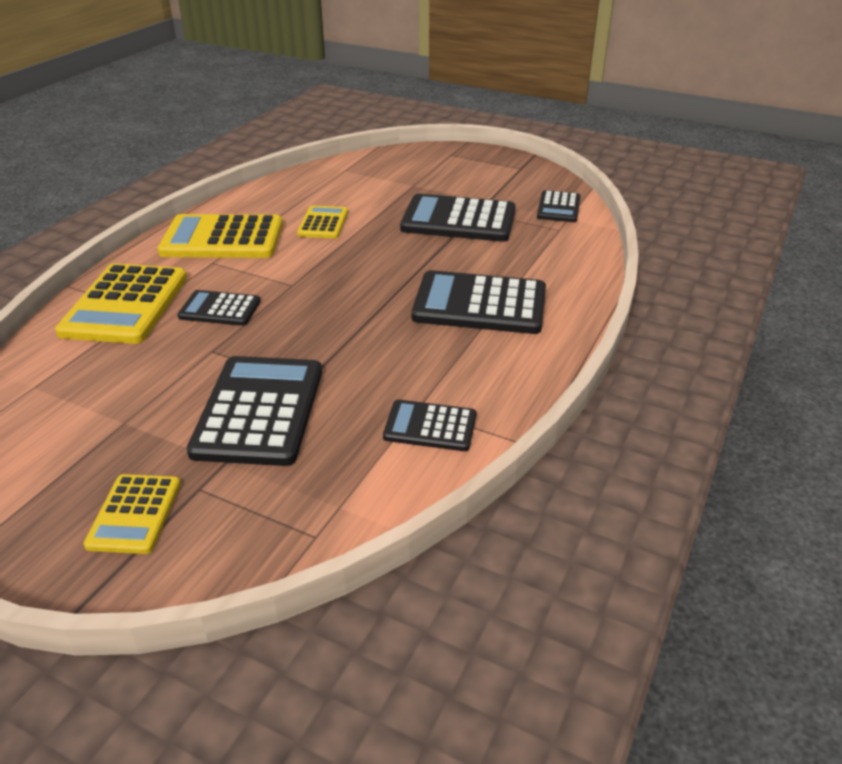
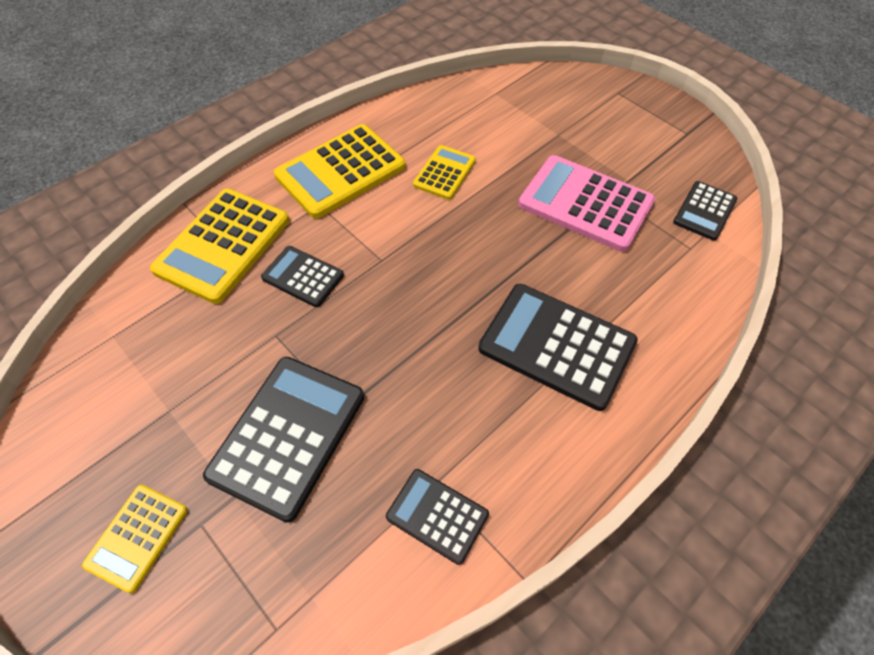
camera: 20 degrees right, 20 degrees up
yellow calculator [157,214,283,258] -> yellow calculator turned 60 degrees counterclockwise [274,124,406,219]
black calculator [400,194,516,242] -> pink calculator [518,155,655,252]

